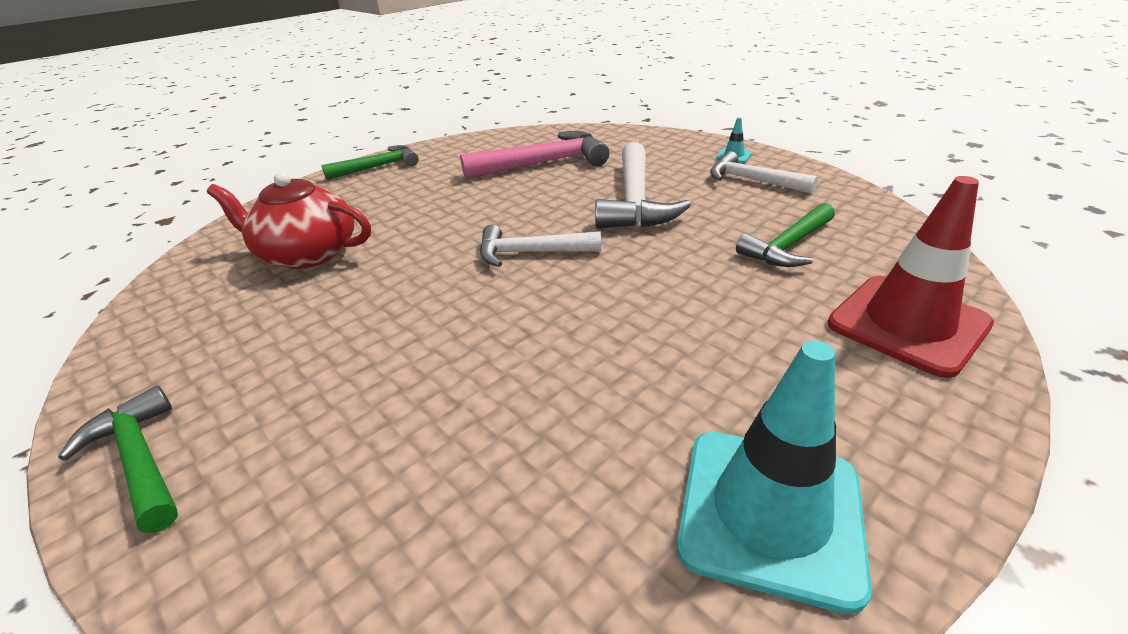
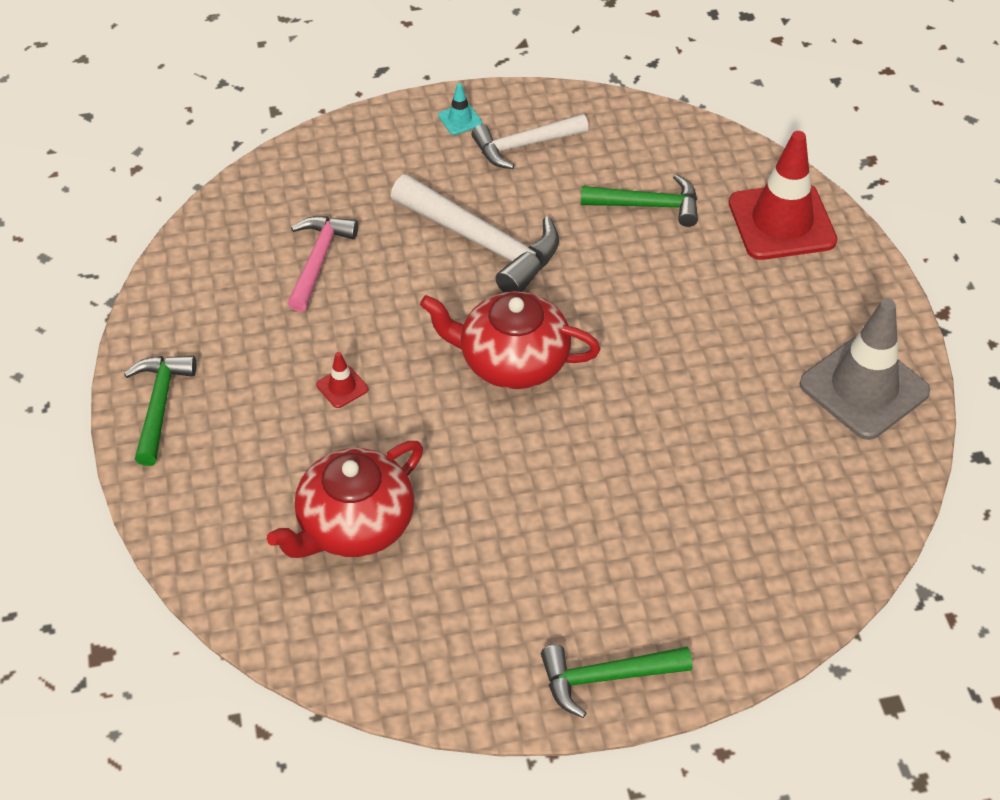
camera: 60 degrees left, 15 degrees up
pink hammer [460,131,609,179] -> pink hammer [287,216,358,312], size x0.65
white hammer [480,224,601,267] -> red teapot [420,291,601,389]
turquoise traffic cone [677,340,872,614] -> grey traffic cone [799,299,930,440]
green hammer [736,203,835,267] -> green hammer turned 75 degrees counterclockwise [581,174,698,227]
none -> red traffic cone [316,352,368,408]

